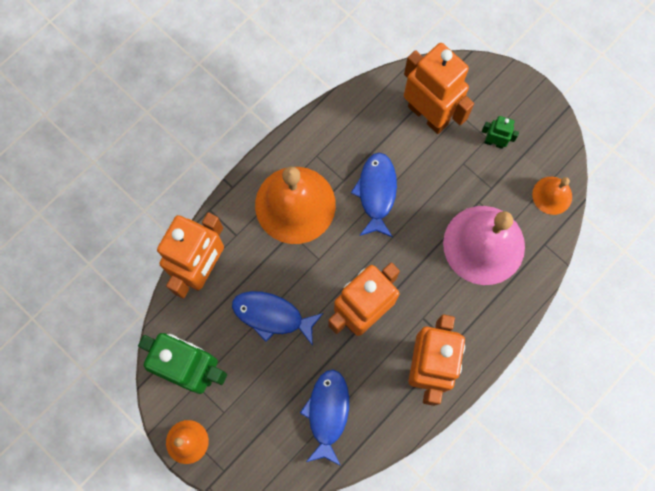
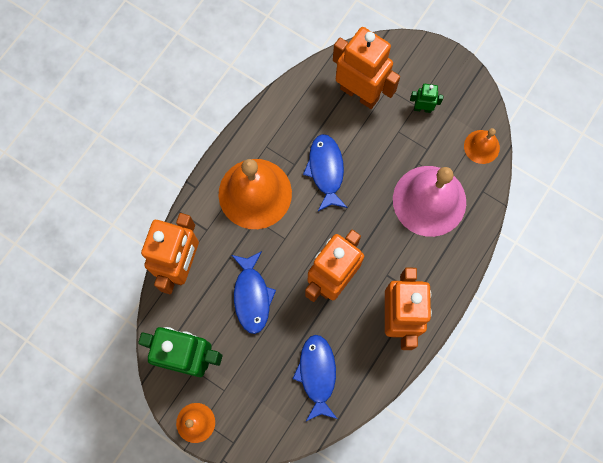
camera: 10 degrees left, 0 degrees up
blue fish [232,291,323,346] -> blue fish turned 105 degrees counterclockwise [232,251,276,334]

